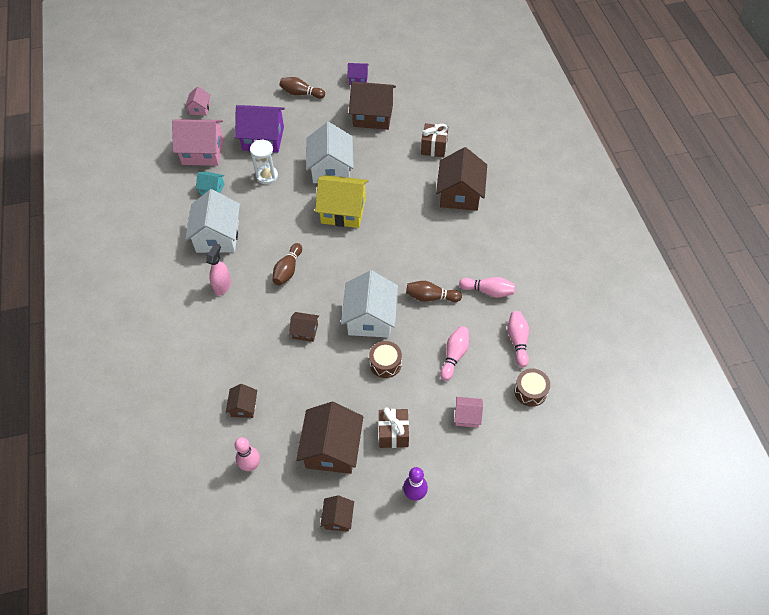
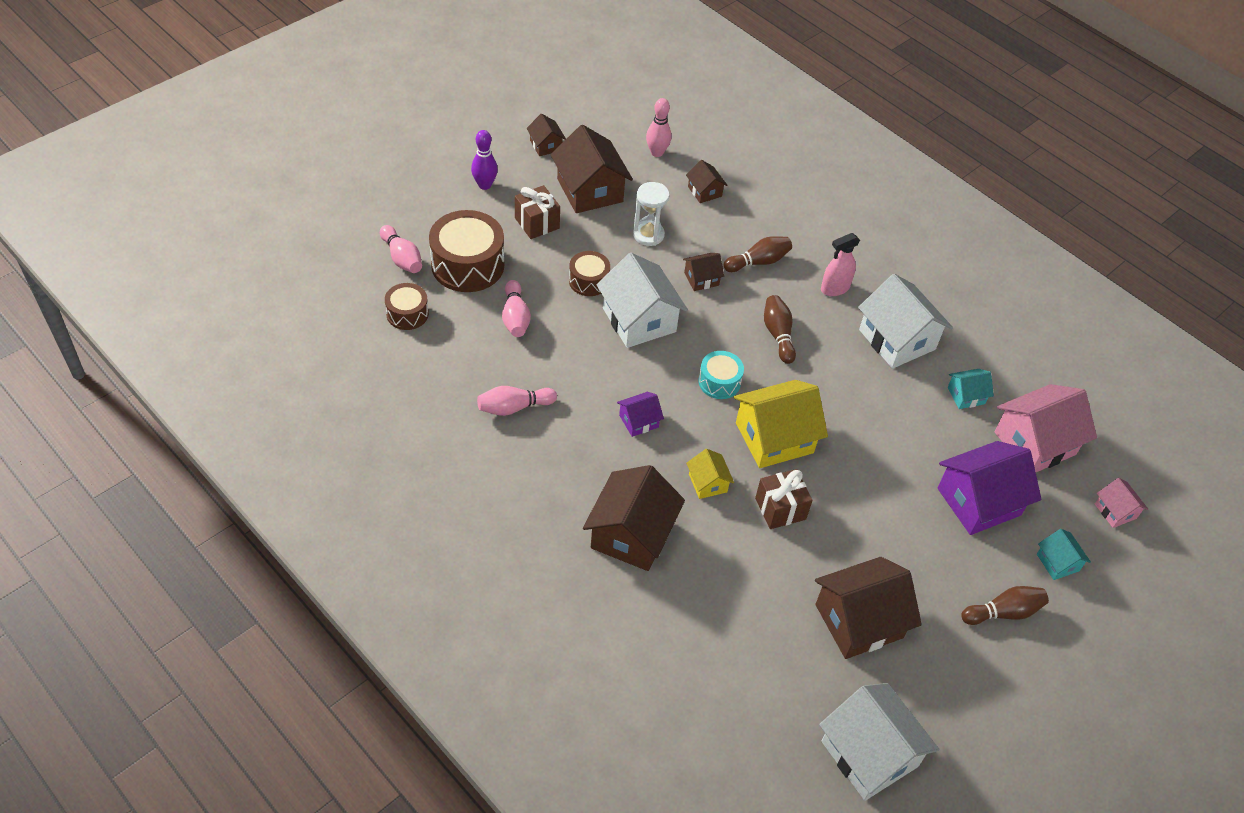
camera: 145 degrees right, 5 degrees down
pink spray bottle [206,243,231,296] -> pink spray bottle turned 75 degrees clockwise [821,233,860,296]
white hourglass [250,139,278,184] -> white hourglass moved to [633,182,669,246]
white house [306,122,354,183] -> white house moved to [819,683,939,801]
purple house [347,63,369,85] -> purple house moved to [617,392,664,437]
brown bowling pin [406,281,462,302] -> brown bowling pin moved to [724,236,792,272]
brown gift [421,123,448,158] -> brown gift moved to [755,469,813,529]
brown house [436,147,487,211] -> brown house turned 45 degrees clockwise [583,465,685,571]
pink house [454,397,483,428] -> brown drum [429,210,504,292]
pink bowling pin [507,311,529,367] -> pink bowling pin moved to [380,225,422,273]
none -> yellow house [686,449,734,499]
none -> turquoise drum [698,351,744,399]
none -> turquoise house [1037,529,1091,580]

